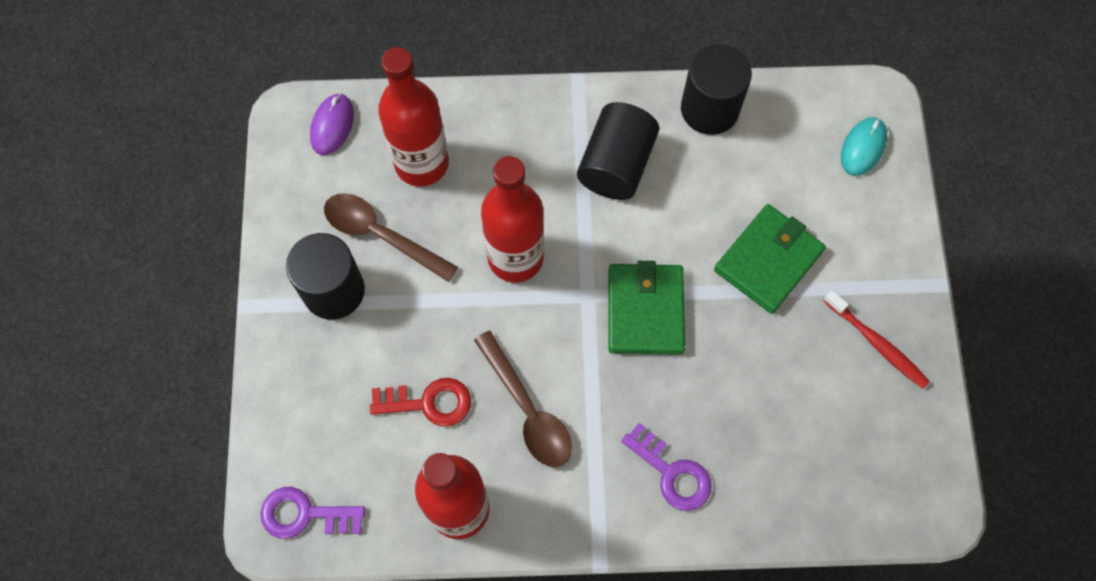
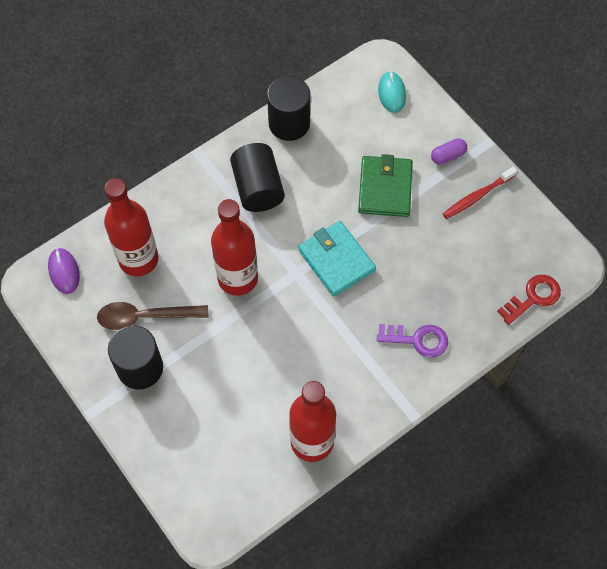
camera: 35 degrees left, 5 degrees down
purple key [260,487,365,539] -> none
red key [370,378,471,427] -> red key moved to [497,275,561,325]
brown spoon [474,331,572,467] -> none
green wallet [608,261,685,355] -> turquoise wallet [298,221,376,297]
red toothbrush [823,290,930,389] -> red toothbrush turned 135 degrees clockwise [443,167,517,219]
none -> purple capsule [431,138,467,165]

